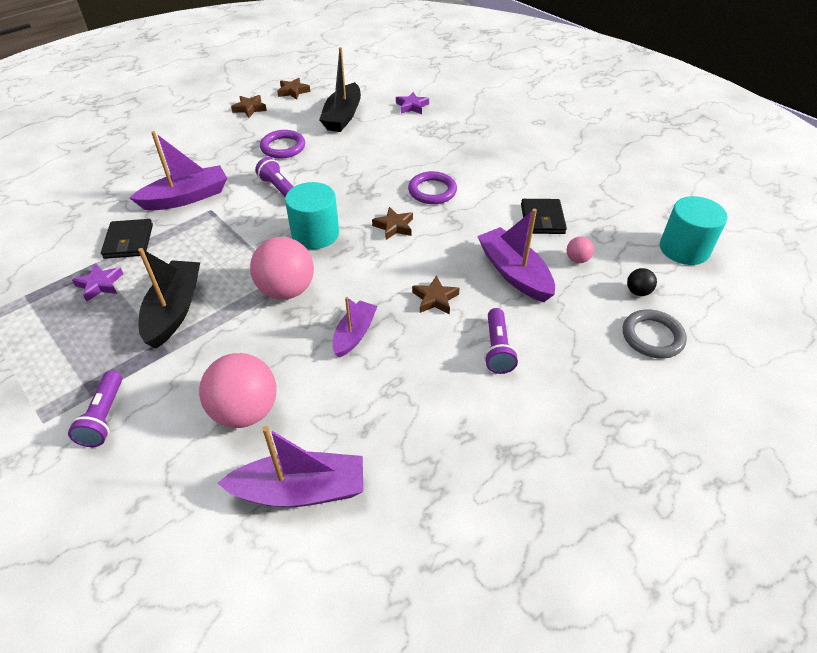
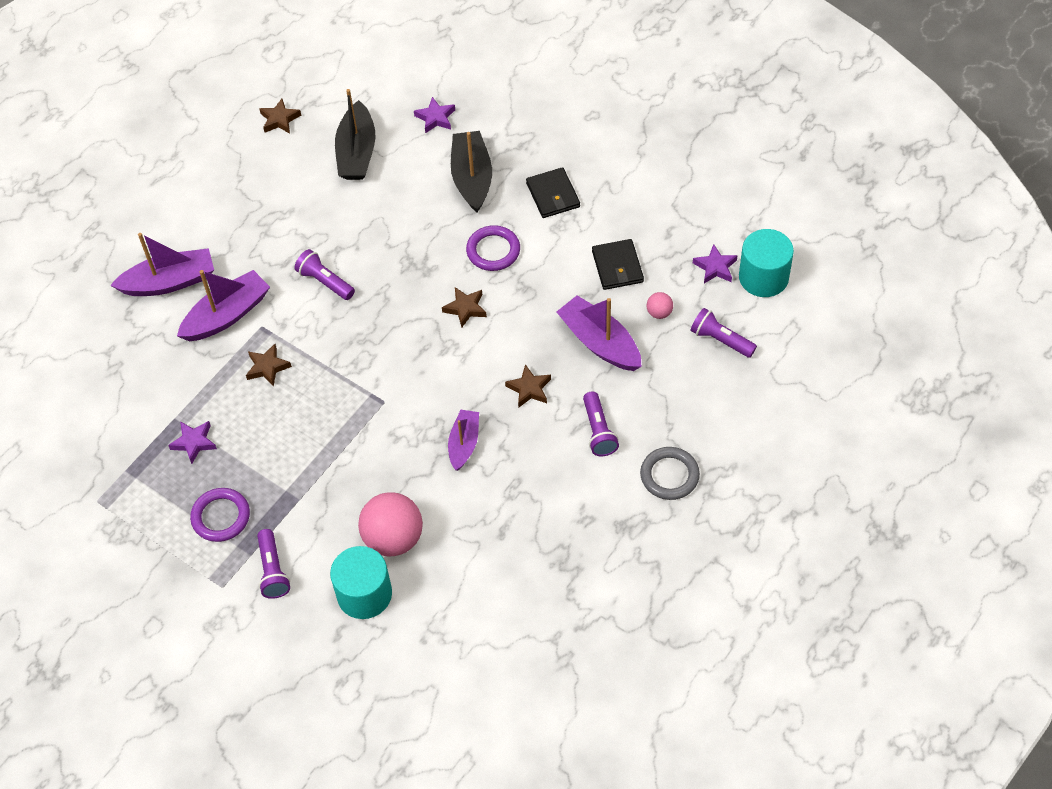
camera: 10 degrees left, 10 degrees up
black wallet [101,219,153,259] -> black wallet moved to [526,167,580,218]
black boat [138,248,200,349] -> black boat moved to [451,131,492,213]
purple boat [218,426,364,507] -> purple boat moved to [110,233,214,296]
brown star [231,95,267,118] -> brown star moved to [246,344,292,387]
pink ball [250,237,314,300] -> none
purple ring [260,130,305,159] -> purple ring moved to [190,488,250,542]
turquoise cylinder [285,182,339,249] -> turquoise cylinder moved to [330,546,392,619]
grey ring [623,309,687,359] -> grey ring moved to [640,447,700,500]
black ball [627,268,657,296] -> purple flashlight [691,308,757,358]
none -> purple star [693,244,738,284]

